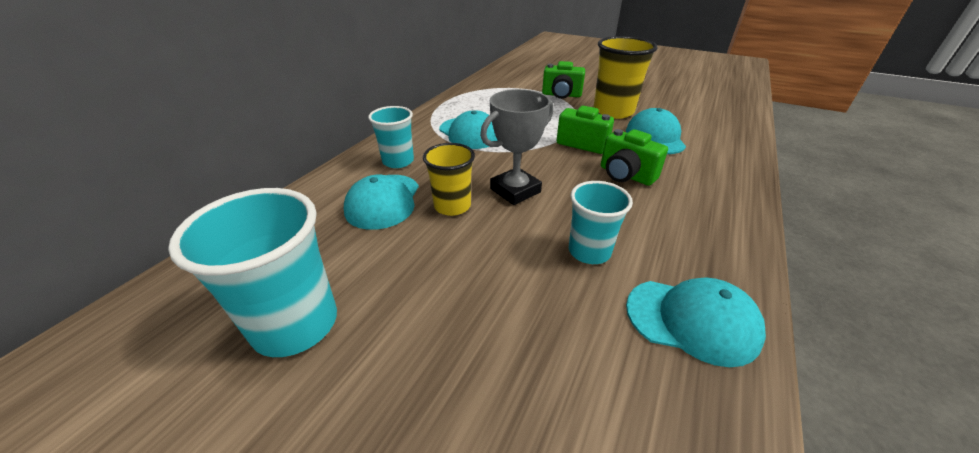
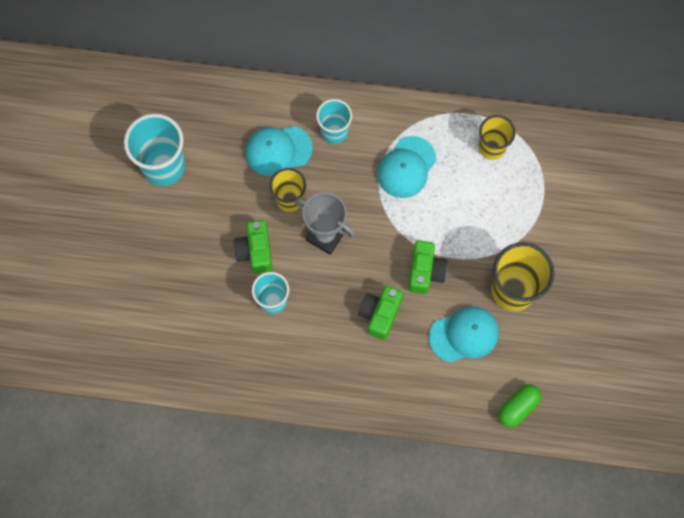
camera: 70 degrees right, 35 degrees up
green camera [542,61,585,99] -> green camera moved to [233,220,272,274]
turquoise cap [626,277,766,367] -> none
none -> yellow cup [479,115,516,160]
none -> green capsule [499,384,541,427]

